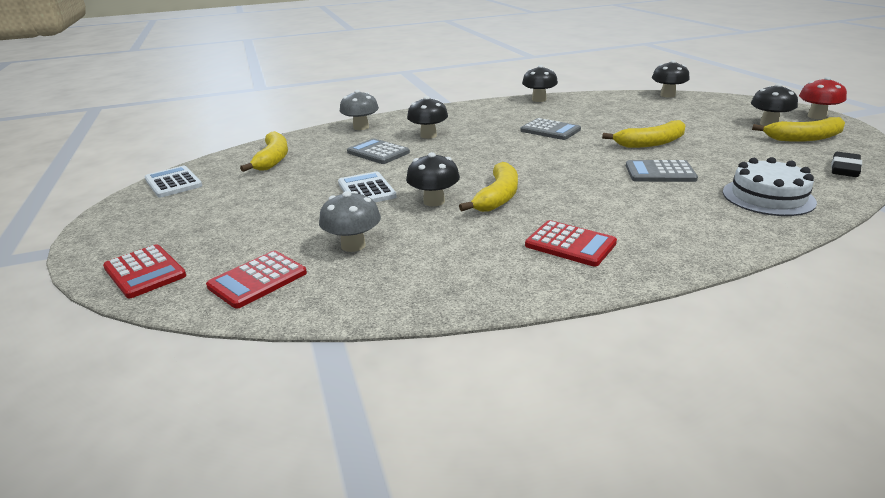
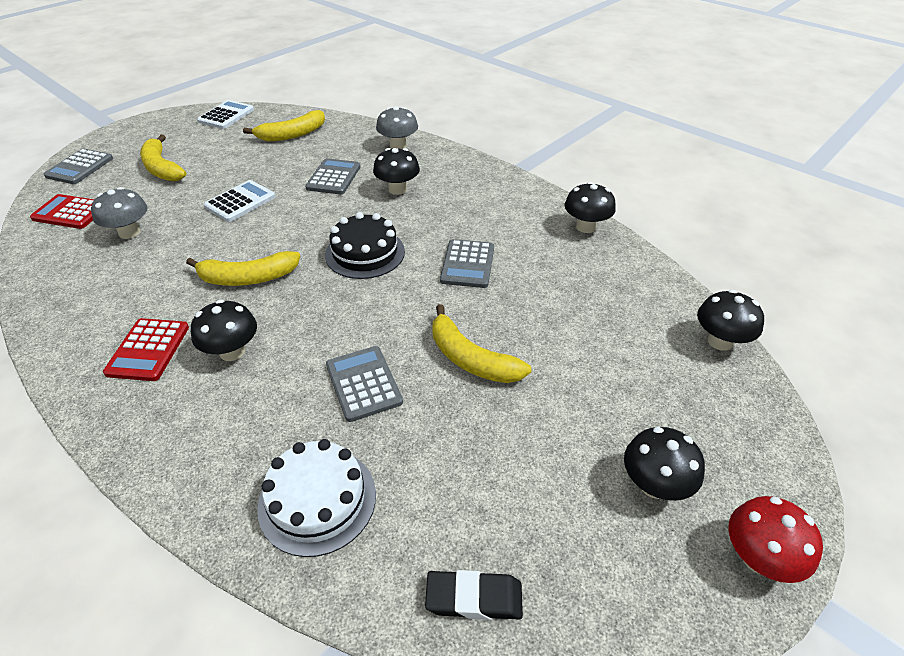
camera: 60 degrees right, 15 degrees up
red calculator [103,244,186,298] -> grey calculator [44,148,113,184]
black mushroom [406,152,460,207] -> black mushroom moved to [191,300,257,361]
yellow banana [752,117,845,142] -> yellow banana moved to [140,135,187,181]
none -> black cake [325,212,405,279]

